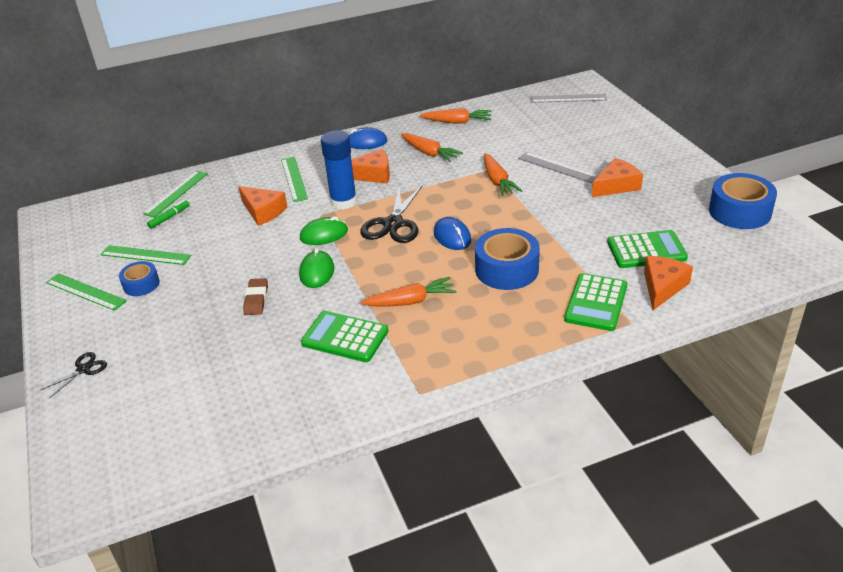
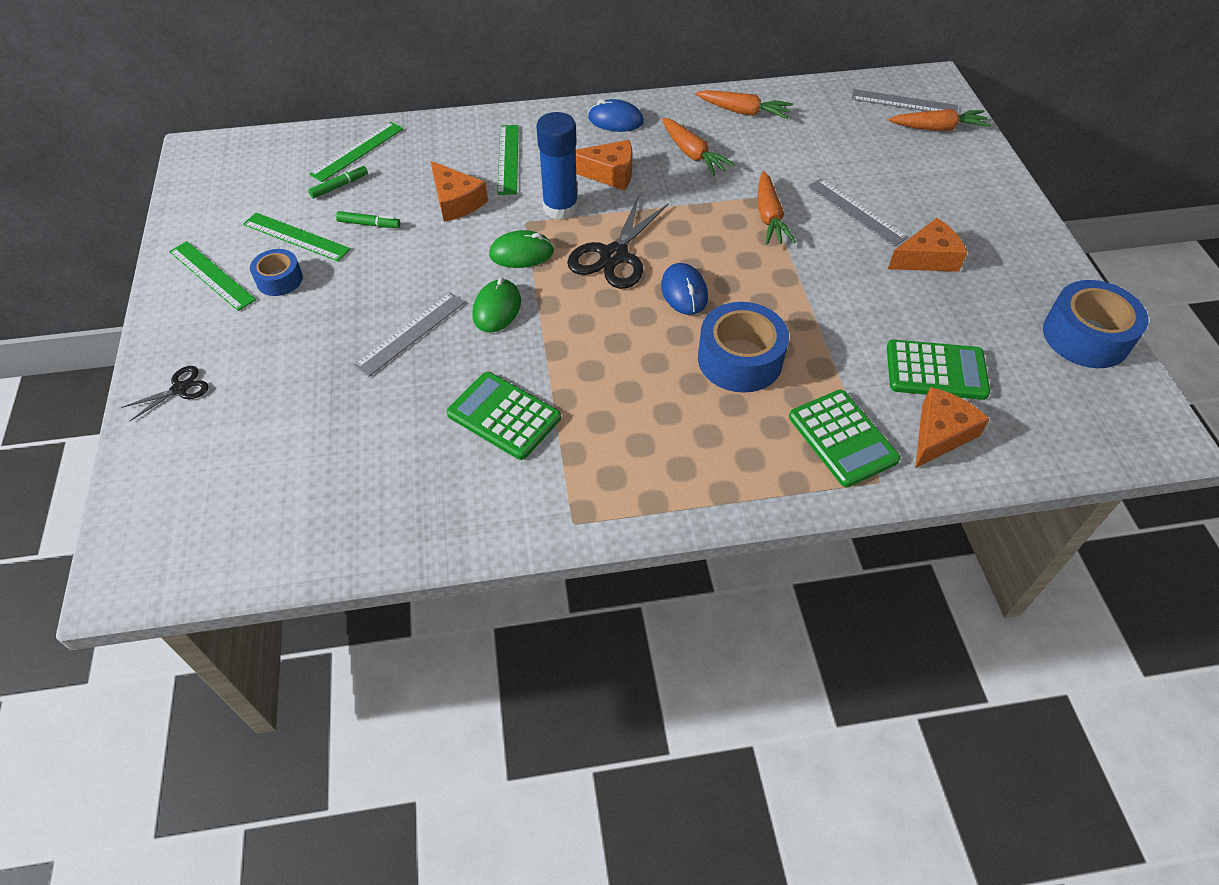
camera: 10 degrees right, 15 degrees up
brown eraser [243,278,268,315] -> grey ruler [354,292,465,377]
orange carrot [360,277,457,307] -> orange carrot moved to [888,109,991,131]
green calculator [564,273,627,331] -> green calculator turned 60 degrees counterclockwise [789,390,900,487]
none -> green marker [336,211,400,228]

